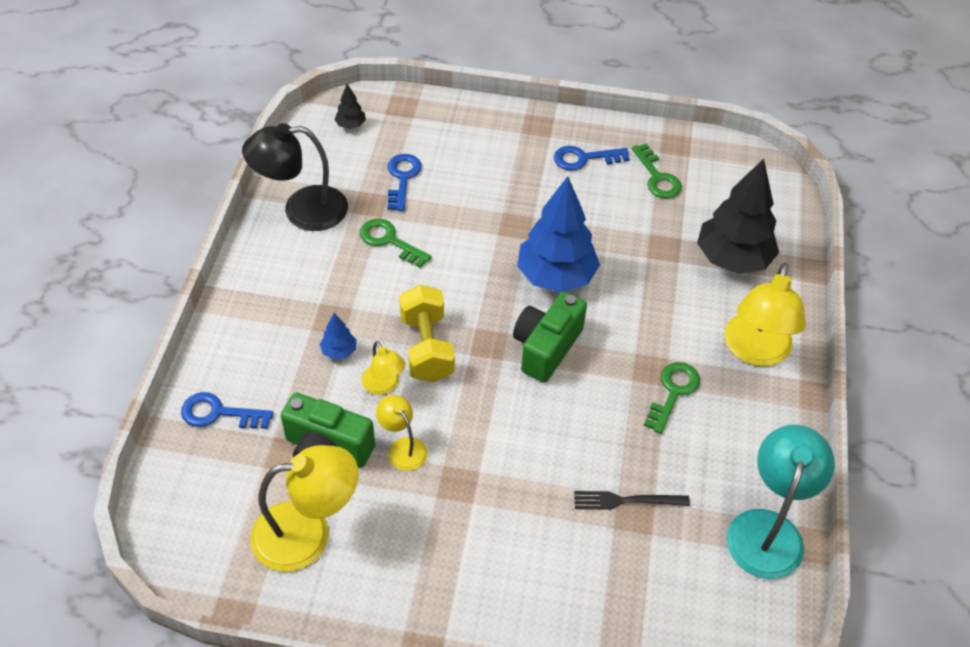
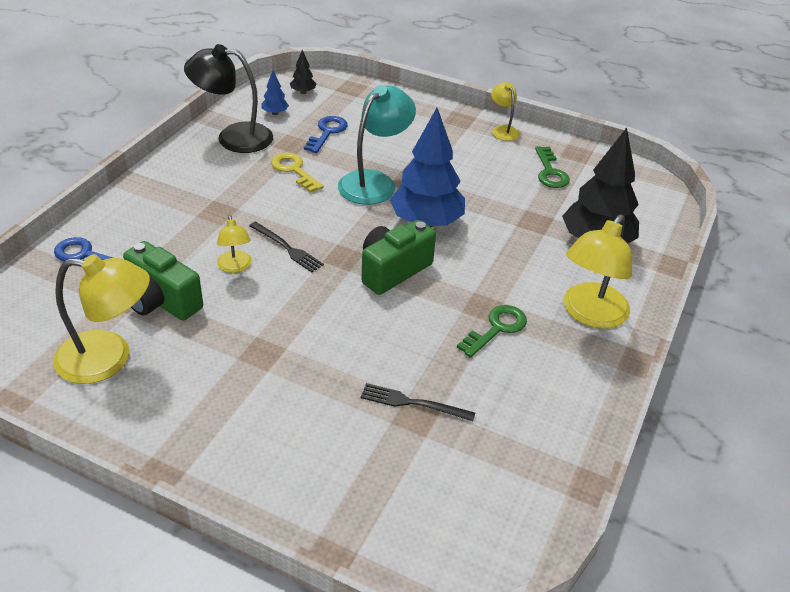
camera: 15 degrees right, 10 degrees down
blue tree [320,313,356,360] -> blue tree moved to [261,71,289,115]
green key [360,218,432,268] -> yellow key [271,153,324,193]
yellow lamp [376,395,428,471] -> yellow lamp moved to [491,82,520,141]
yellow dumbbell [399,285,455,382] -> black fork [249,221,324,272]
blue key [554,146,629,171] -> none
turquoise lamp [726,425,835,579] -> turquoise lamp moved to [338,85,416,205]

